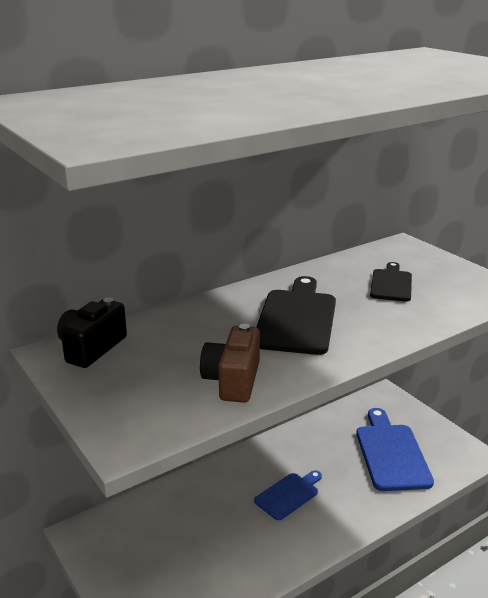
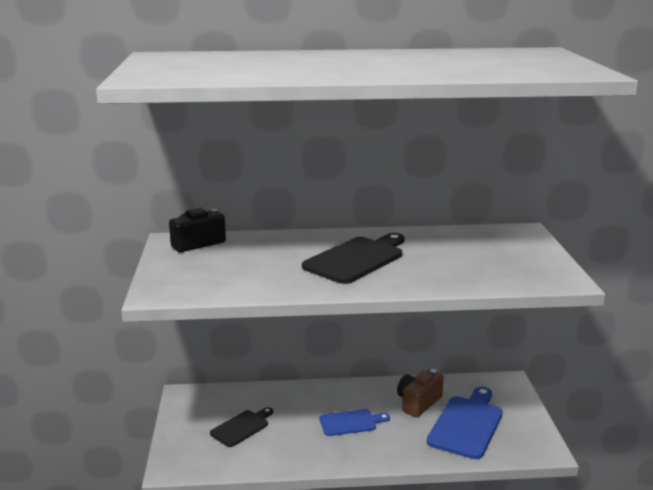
camera: 30 degrees right, 5 degrees down
brown camera [200,324,260,403] -> brown camera moved to [397,369,444,417]
black cutting board [370,262,412,302] -> black cutting board moved to [210,407,273,447]

